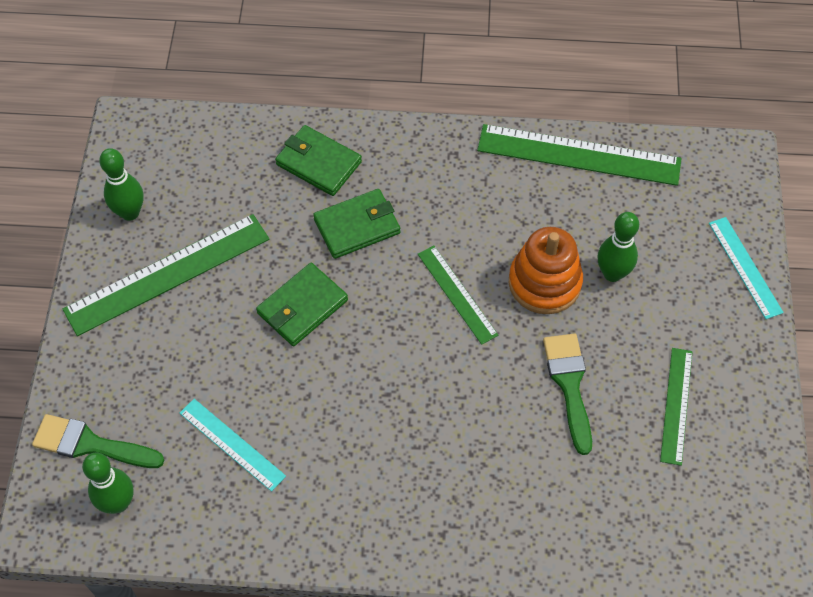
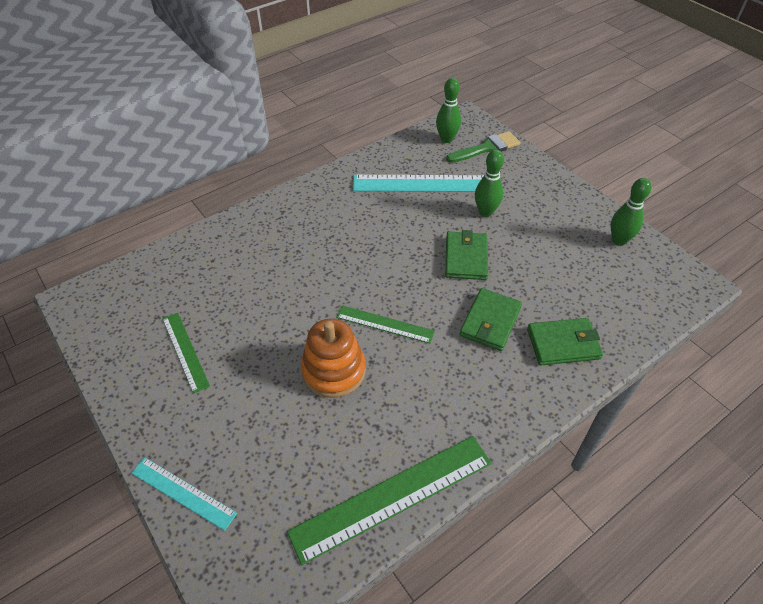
camera: 140 degrees right, 10 degrees down
green ruler [62,214,269,336] -> none
turquoise ruler [180,399,286,492] -> turquoise ruler [353,175,484,192], size x1.78
green brush [543,334,592,455] -> none
green bowling pin [598,212,639,282] -> green bowling pin moved to [475,149,504,217]

